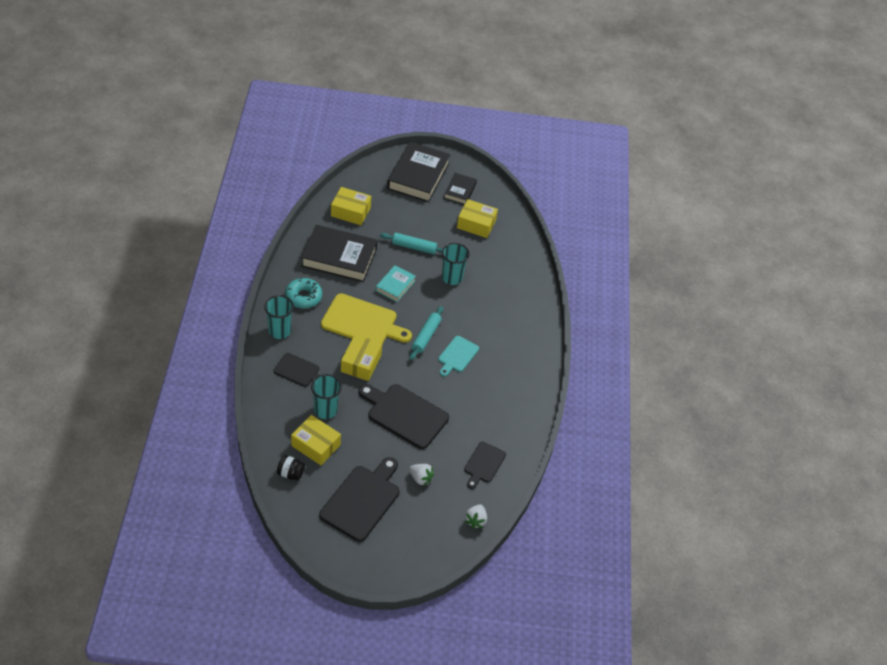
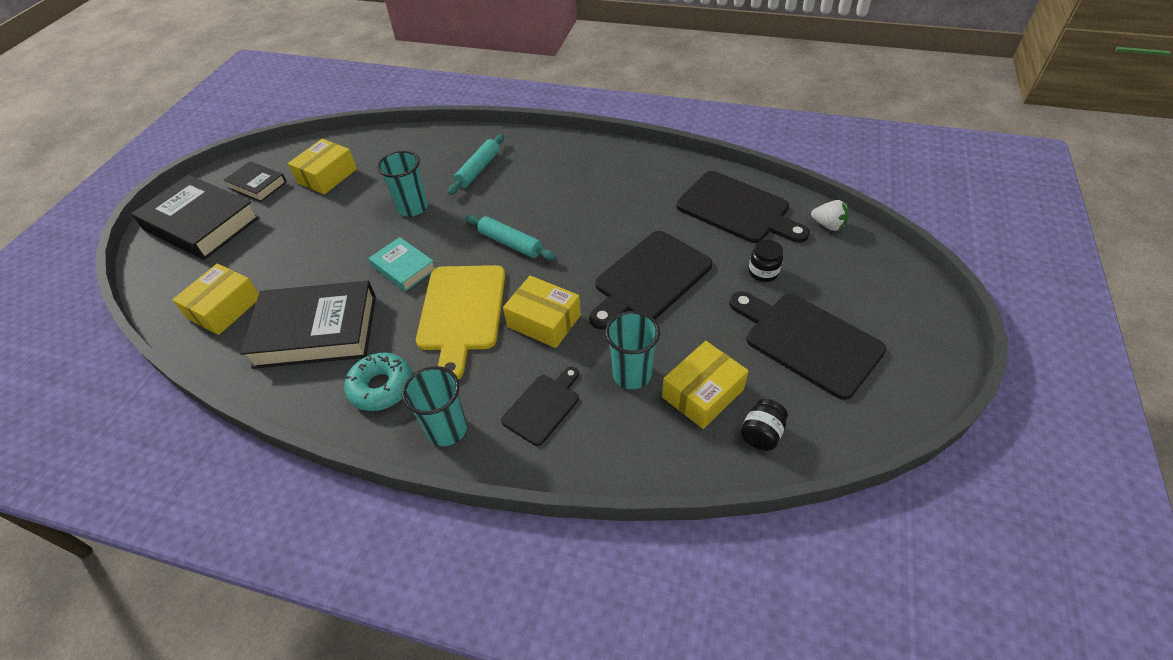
camera: 70 degrees left, 0 degrees up
black book [301,225,377,282] -> black book turned 60 degrees clockwise [240,281,376,369]
yellow cutting board [321,293,412,344] -> yellow cutting board turned 150 degrees clockwise [416,265,505,380]
turquoise rolling pin [380,233,443,254] -> turquoise rolling pin moved to [448,134,504,195]
white strawberry [409,464,434,486] -> black jar [749,240,783,282]
turquoise cutting board [438,336,479,376] -> none
black cutting board [464,442,506,489] -> black cutting board [676,171,810,243], size x1.74

